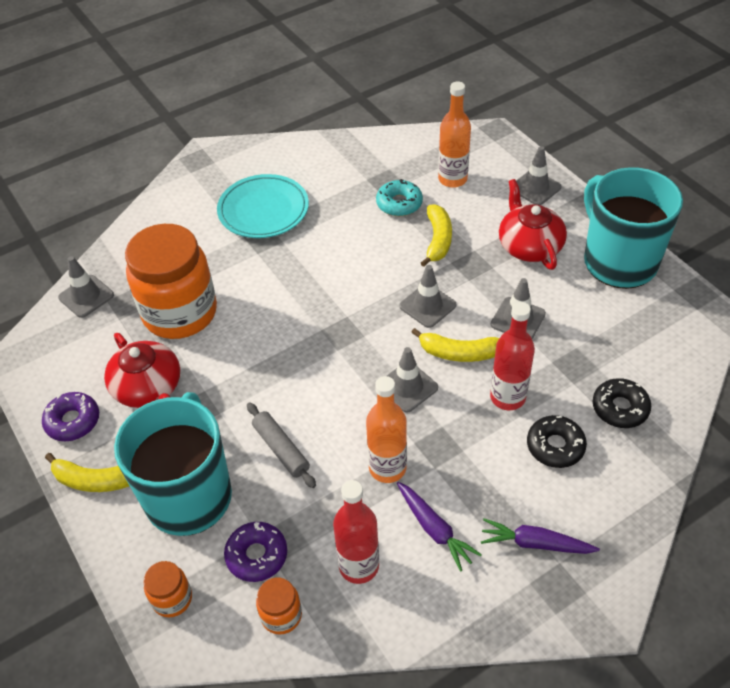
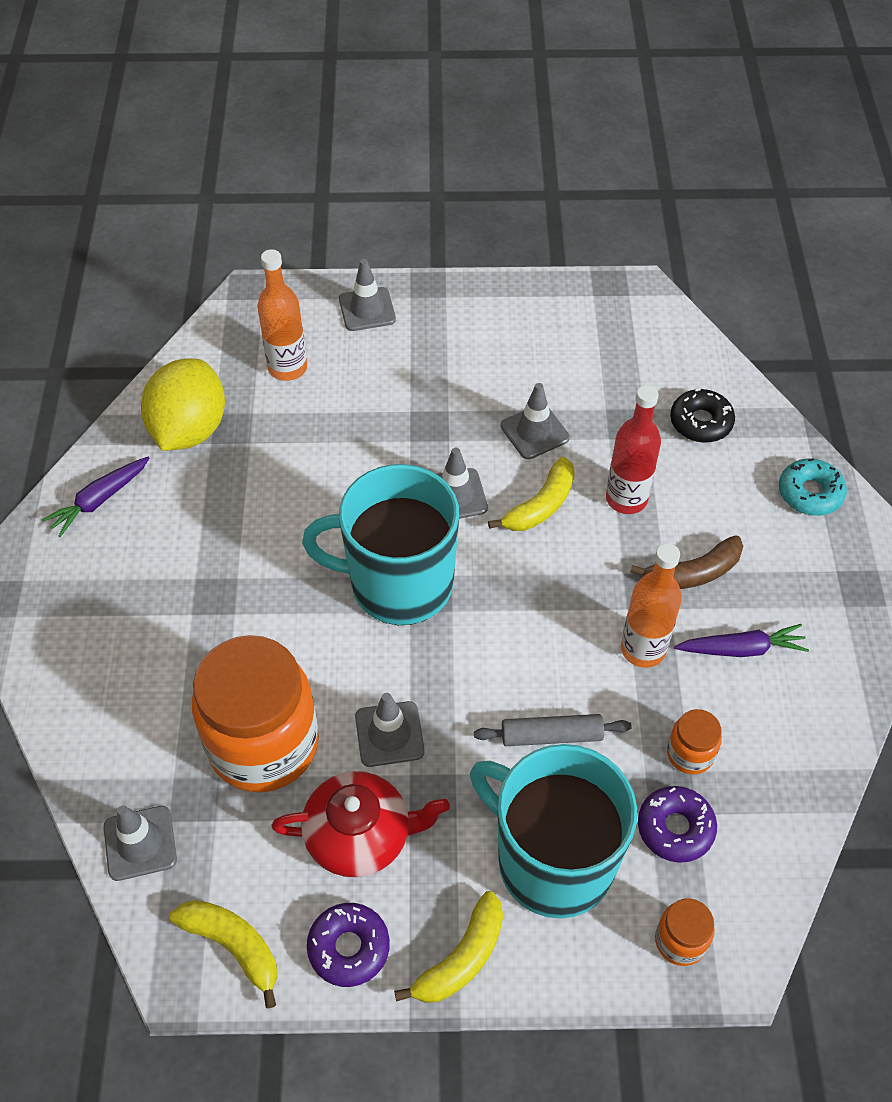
camera: 60 degrees left, 5 degrees up
turquoise plate [217,174,309,238] -> none
orange jar [256,578,302,635] -> orange jar moved to [667,709,722,774]
red bottle [333,480,379,584] -> none
turquoise donut [376,179,423,216] -> turquoise donut moved to [779,458,847,516]
grey traffic cone [387,347,438,413] -> grey traffic cone moved to [355,693,425,767]
yellow banana [421,204,452,267] -> yellow banana moved to [170,900,277,1008]
purple carrot [481,518,600,554] -> purple carrot moved to [42,457,149,537]
red teapot [499,179,567,270] -> none
black donut [527,415,587,468] -> none
turquoise mug [584,167,683,289] -> turquoise mug moved to [302,464,459,625]
none -> yellow lemon [141,358,225,451]
none -> brown banana [630,535,743,589]

